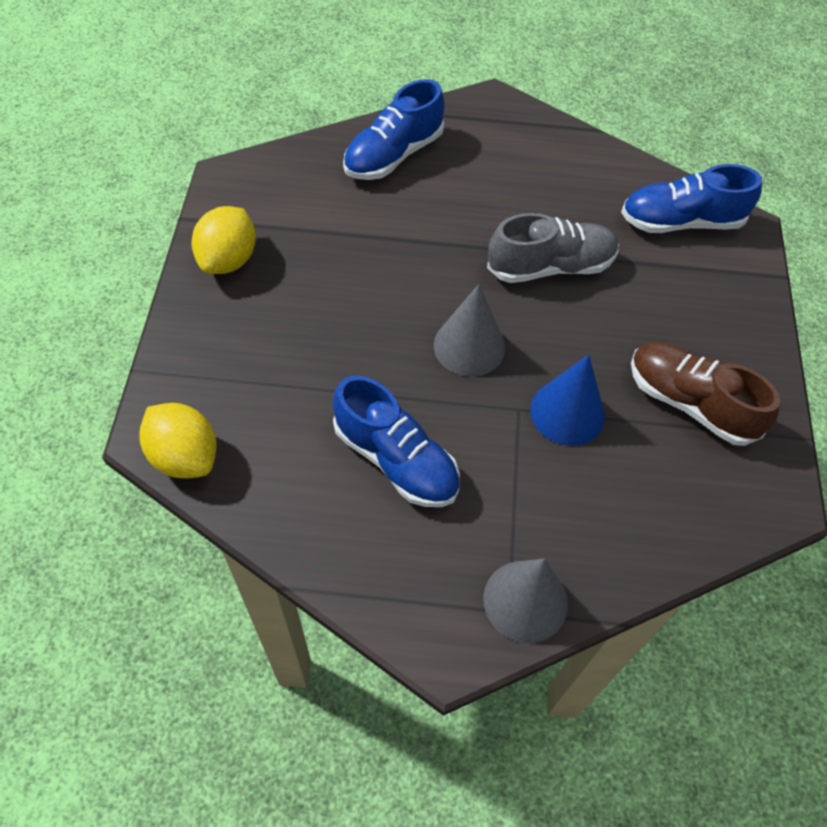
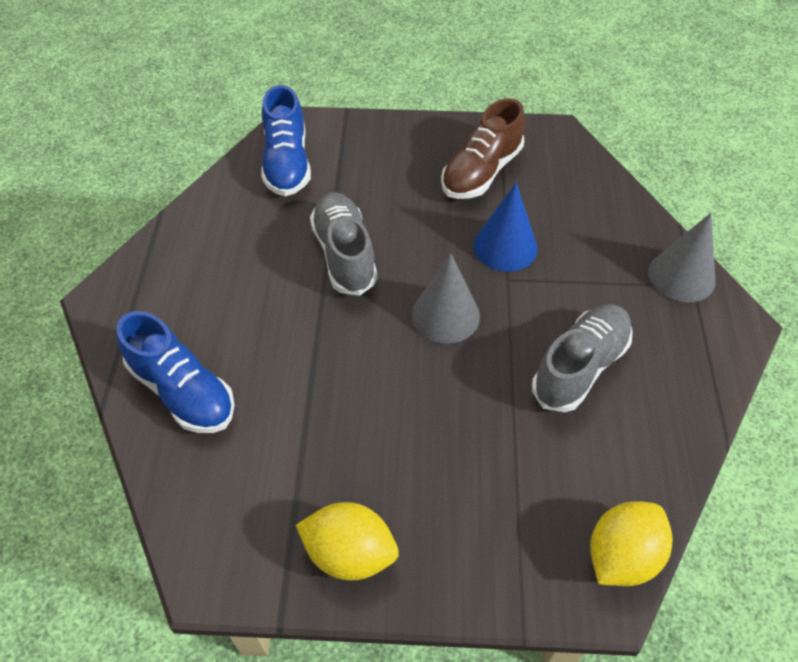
camera: 90 degrees left, 5 degrees down
blue shoe [333,375,460,507] -> grey shoe [532,304,633,412]

